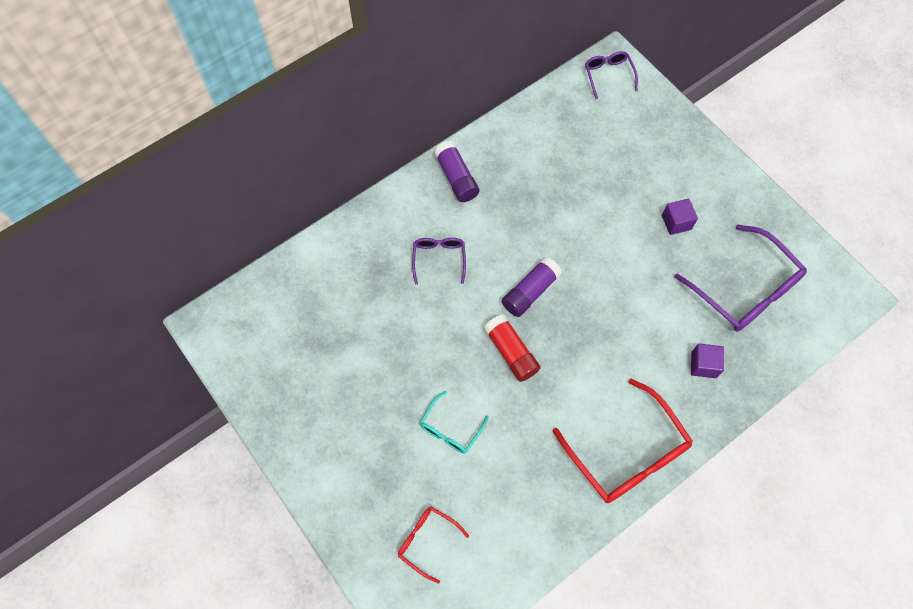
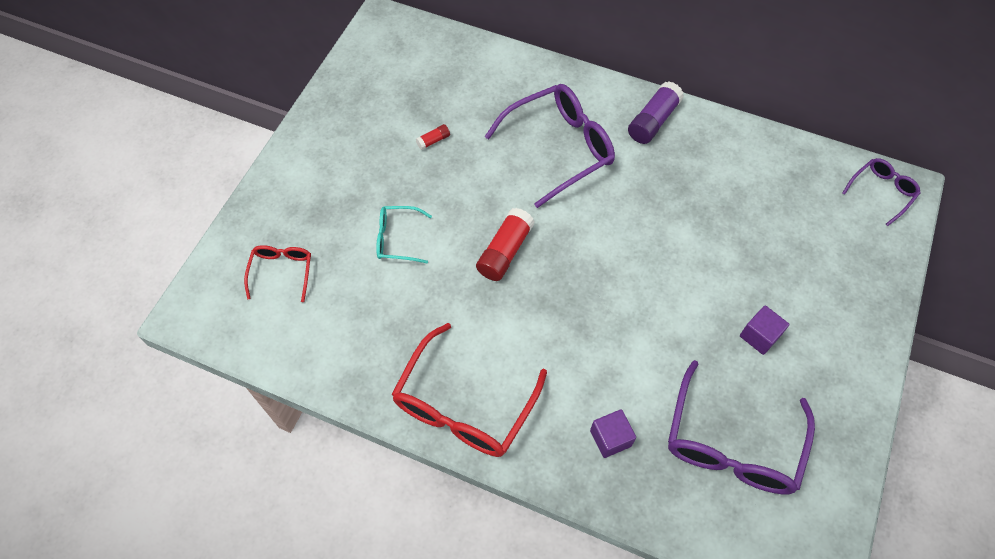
camera: 60 degrees right, 5 degrees down
purple glasses [412,238,466,284] -> purple glasses [485,84,615,208], size x1.92
purple glue stick [502,257,562,317] -> none
none -> red glue stick [416,124,450,150]

